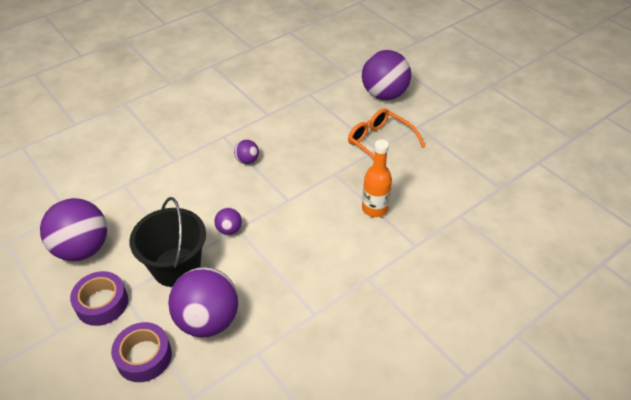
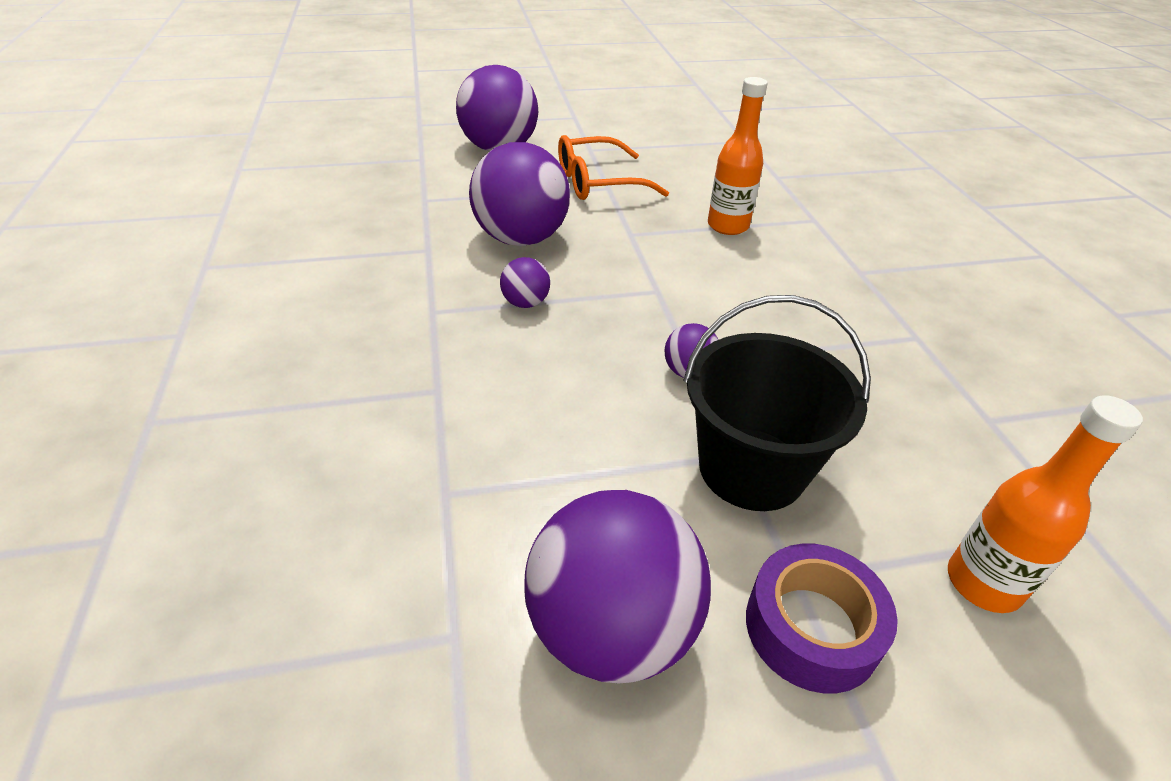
camera: 65 degrees left, 5 degrees down
purple tape [111,322,172,382] -> orange bottle [948,395,1143,613]
purple ball [168,267,239,337] -> purple ball moved to [469,142,570,246]

